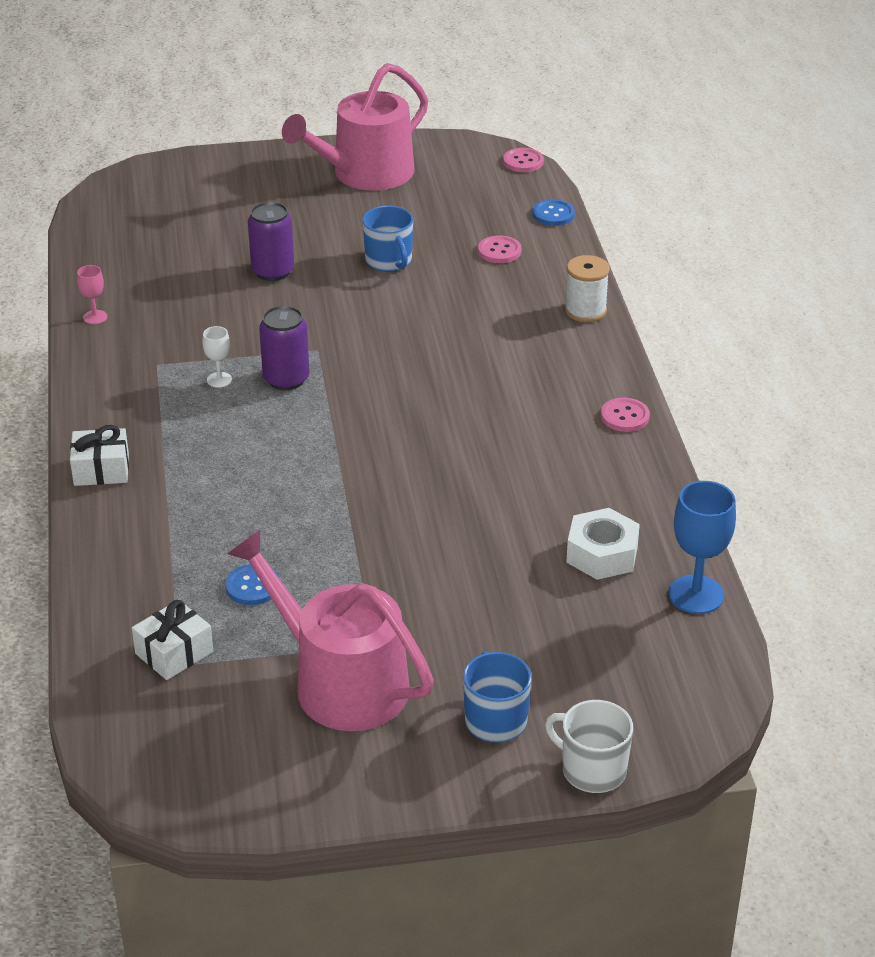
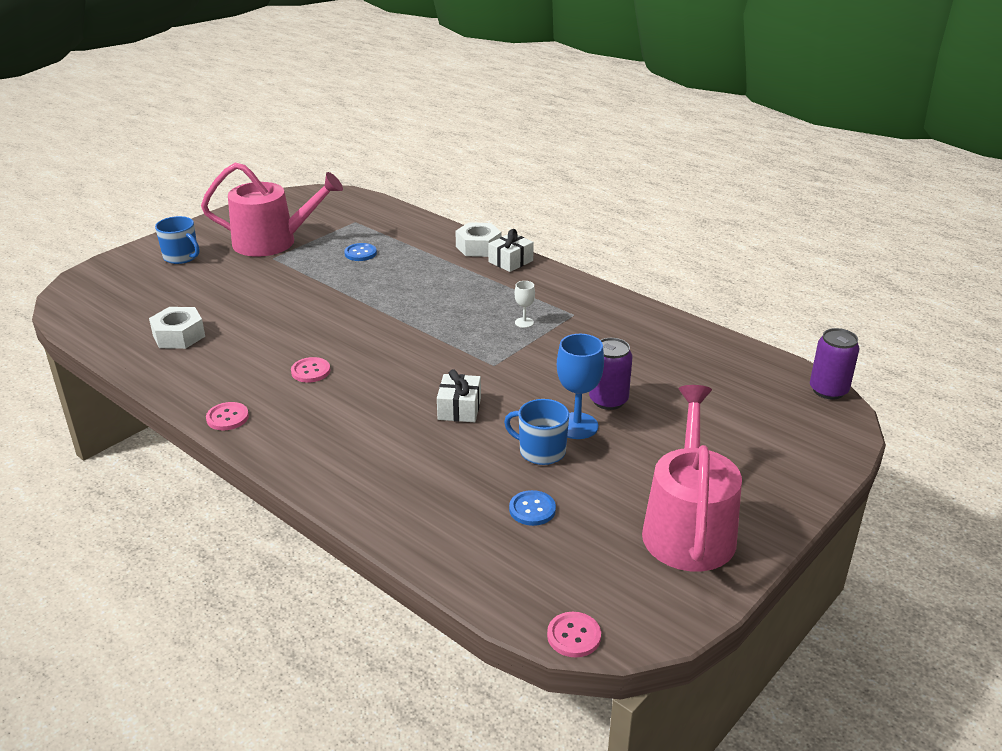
camera: 140 degrees right, 5 degrees down
pink goblet [77,265,107,324] -> none
white gift [132,600,213,680] -> white gift moved to [437,369,481,422]
purple can [259,306,309,390] -> purple can moved to [810,328,860,400]
pink button [478,235,521,263] -> pink button moved to [291,357,330,383]
blue button [532,199,575,226] -> blue button moved to [509,490,556,526]
white mug [545,700,633,793] -> none
white spool [565,255,610,322] -> none
blue goblet [668,481,736,614] -> blue goblet moved to [557,334,604,439]
none -> white nut [455,222,501,257]

